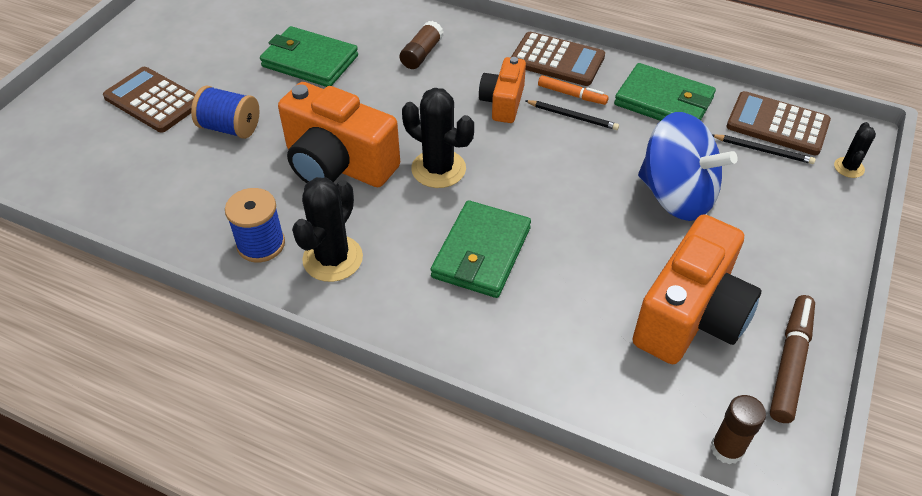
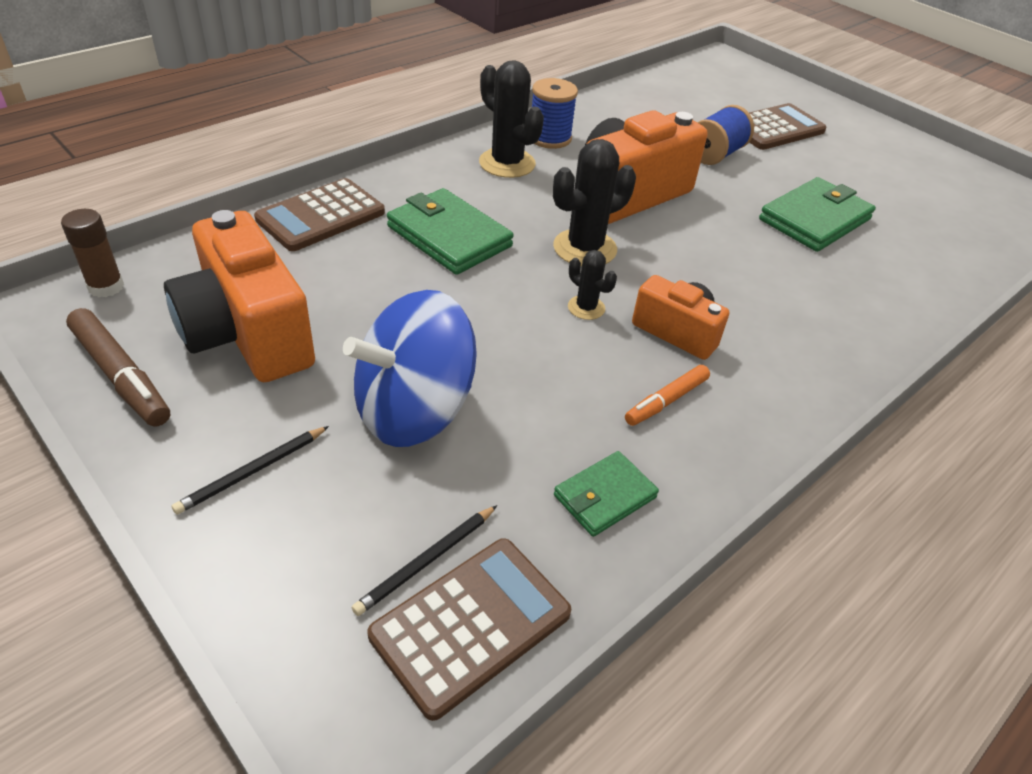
camera: 110 degrees right, 5 degrees down
brown glue stick [400,21,444,69] -> none
brown calculator [511,32,605,86] -> brown calculator moved to [254,178,385,251]
black pencil [525,100,619,130] -> black pencil moved to [172,426,329,514]
green wallet [614,63,716,121] -> green wallet [554,451,659,537], size x0.59
black cactus [834,122,876,178] -> black cactus moved to [568,250,617,320]

